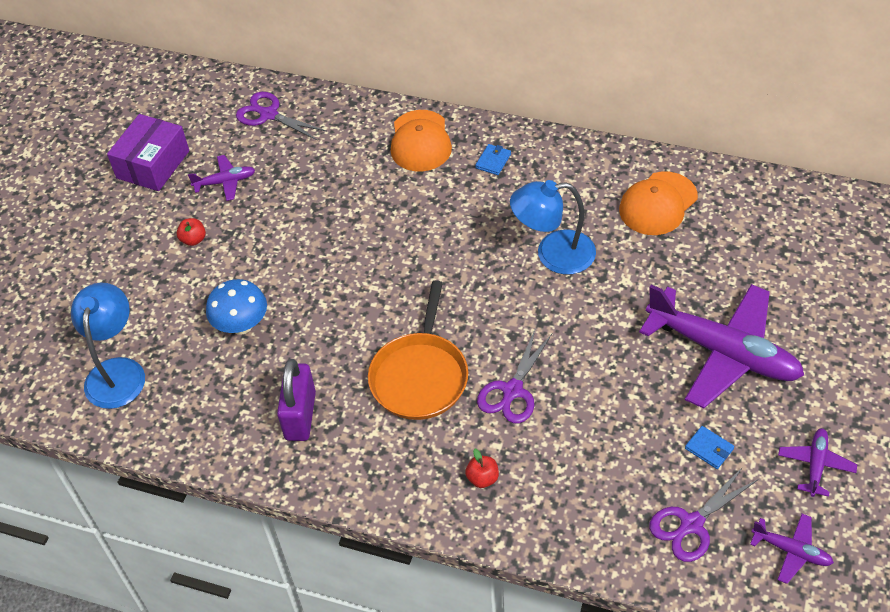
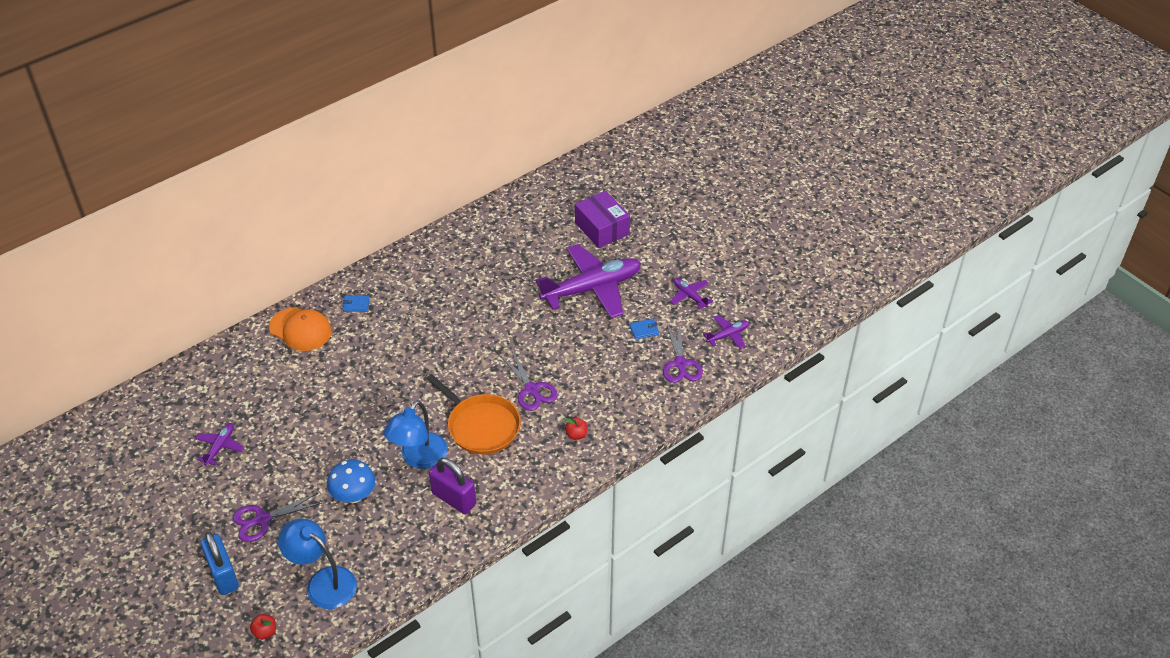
camera: 60 degrees left, 5 degrees down
purple box [107,114,189,191] -> purple box moved to [575,191,630,248]
red apple [177,218,206,246] -> red apple moved to [250,614,276,640]
purple scissors [236,92,326,141] -> purple scissors moved to [232,493,322,542]
blue wallet [475,144,511,175] -> blue wallet turned 60 degrees counterclockwise [343,295,370,312]
blue lamp [510,180,596,275] -> blue lamp moved to [384,400,447,469]
orange cap [619,172,698,235] -> none
none -> blue padlock [200,532,239,595]

